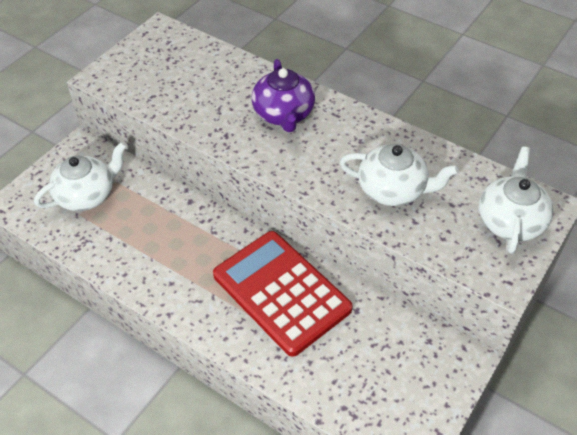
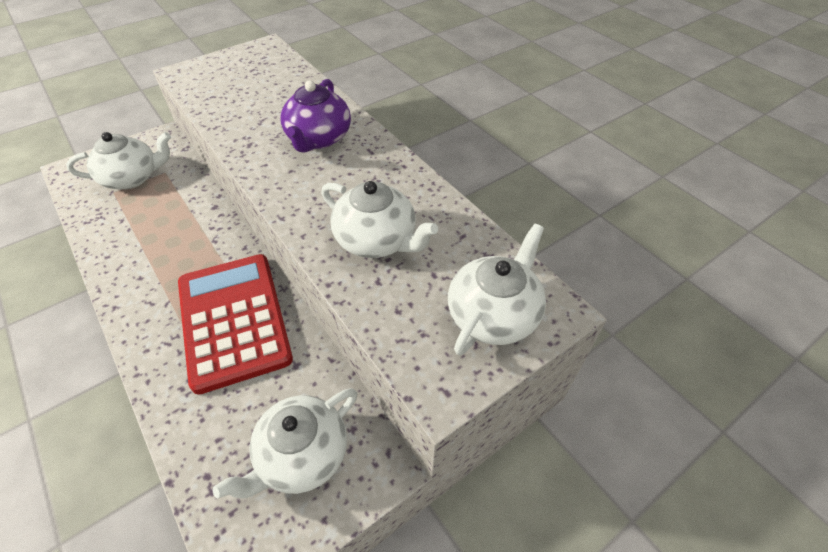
camera: 20 degrees right, 0 degrees up
none -> white teapot [213,388,357,499]

